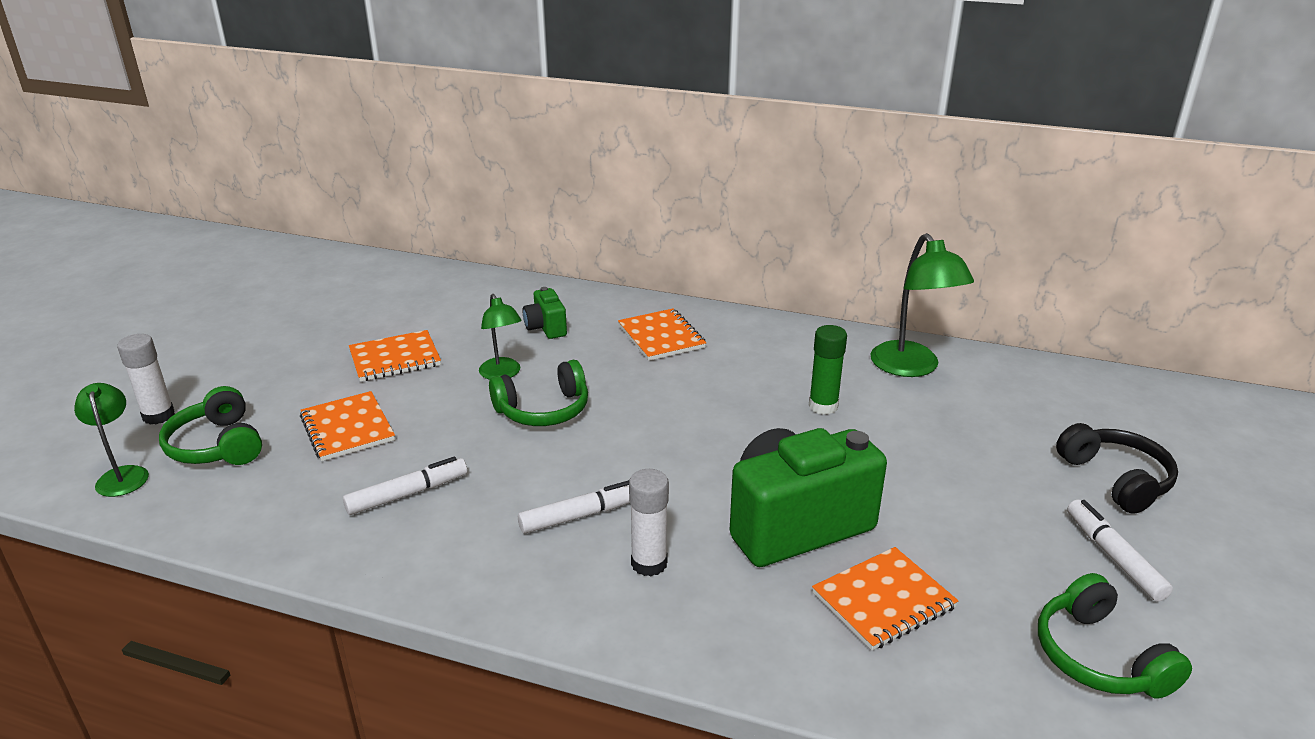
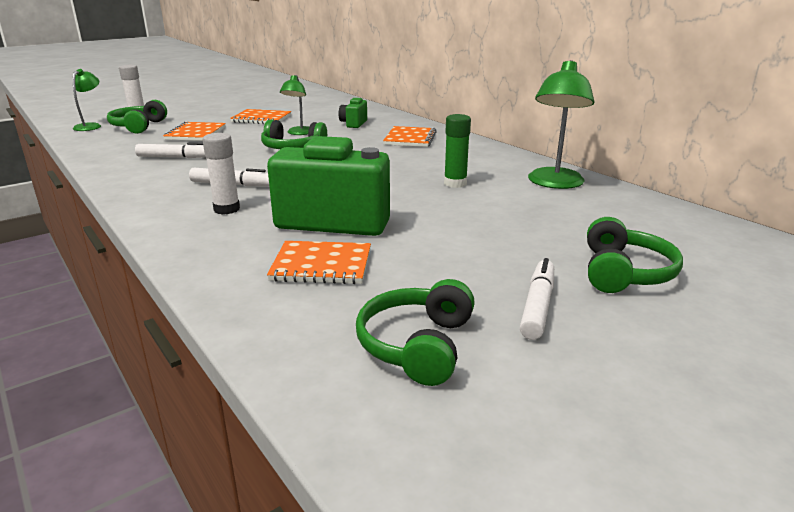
camera: 35 degrees right, 5 degrees down
black headphones [1056,423,1178,514] -> green headphones [587,217,683,293]

